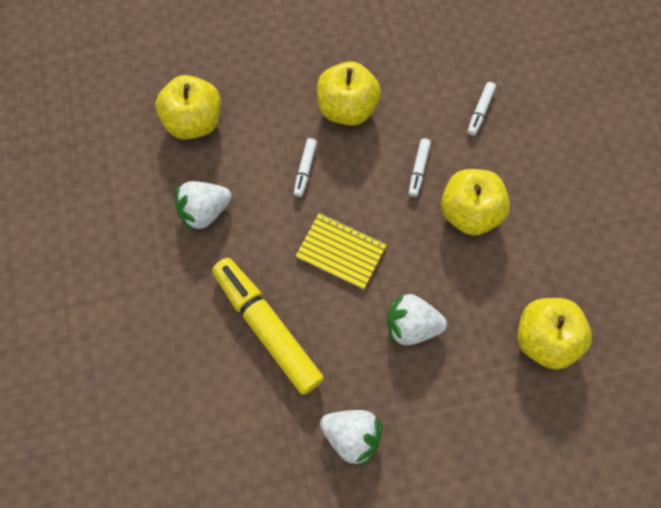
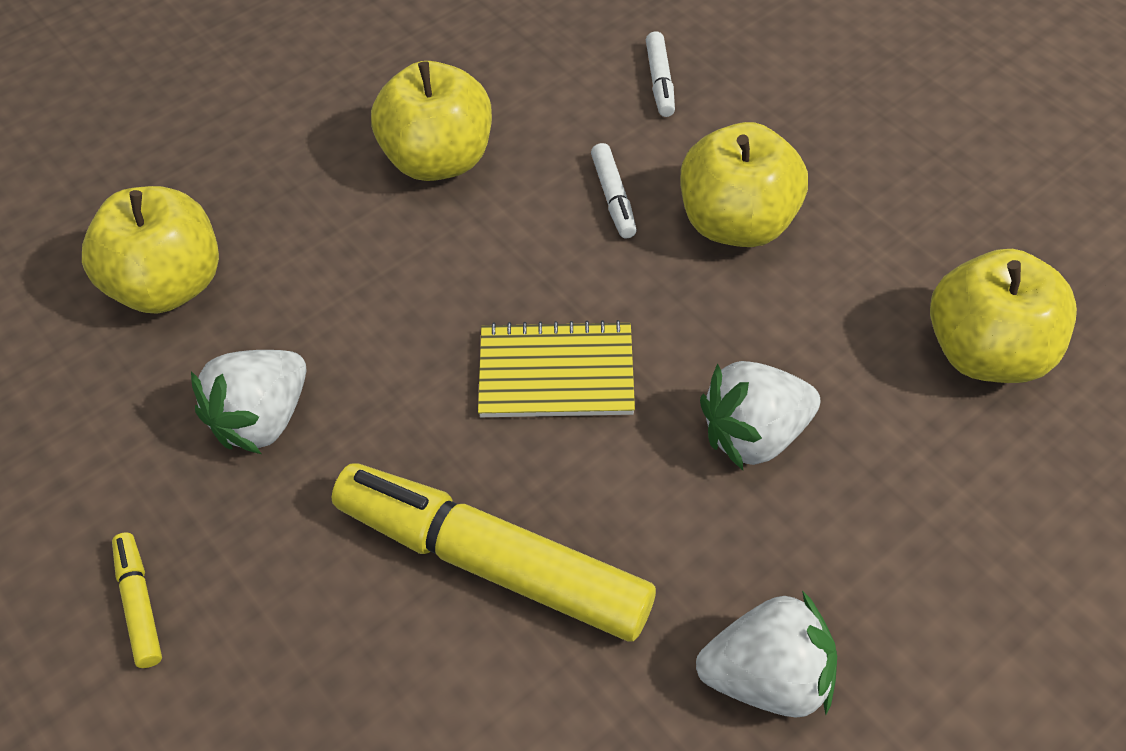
camera: 25 degrees left, 15 degrees down
white marker [294,138,317,197] -> none
none -> yellow marker [112,532,162,668]

